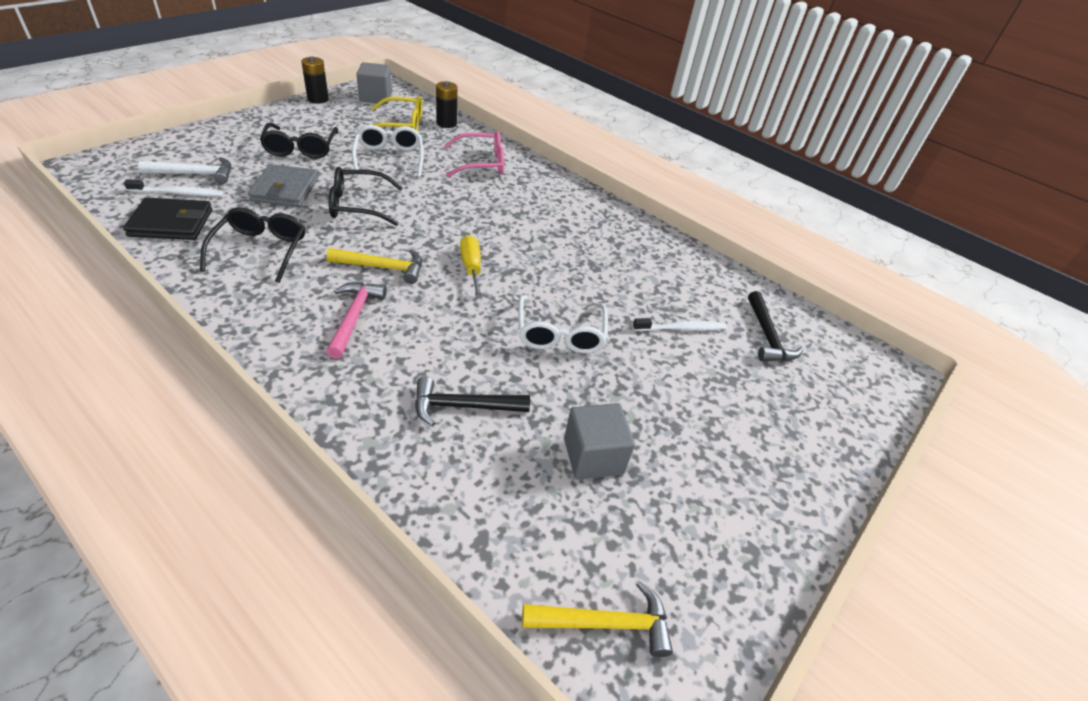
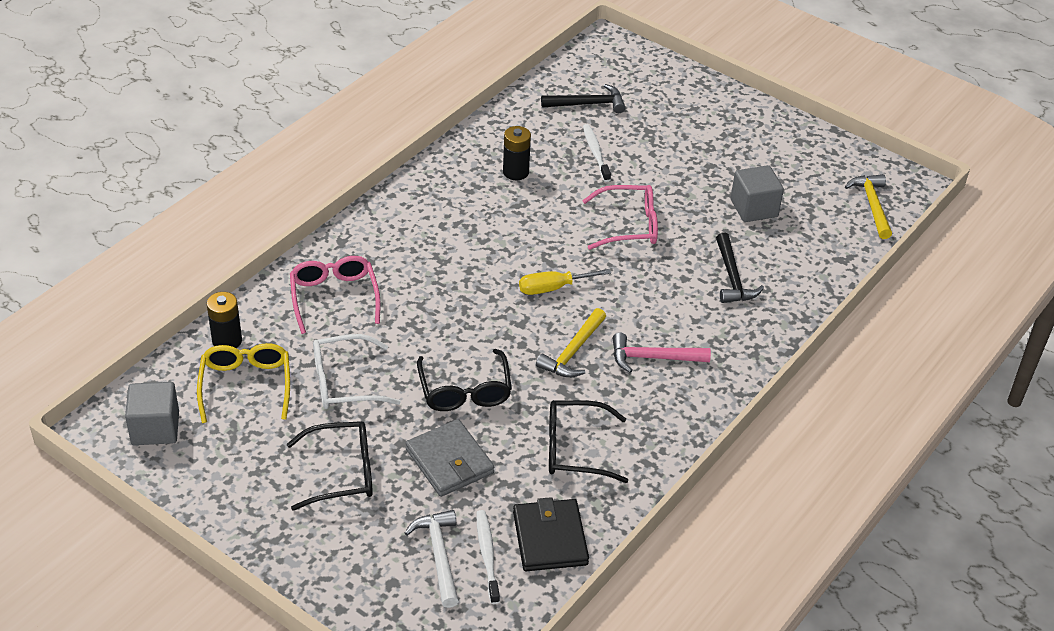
camera: 90 degrees left, 0 degrees up
grey wallet [248,164,318,207] -> grey wallet turned 60 degrees clockwise [405,419,494,497]
black battery [301,56,329,104] -> black battery moved to [503,126,531,180]
yellow hammer [327,248,422,284] -> yellow hammer turned 150 degrees counterclockwise [536,308,606,378]
white glasses [518,295,608,353] -> pink glasses [582,185,658,250]

